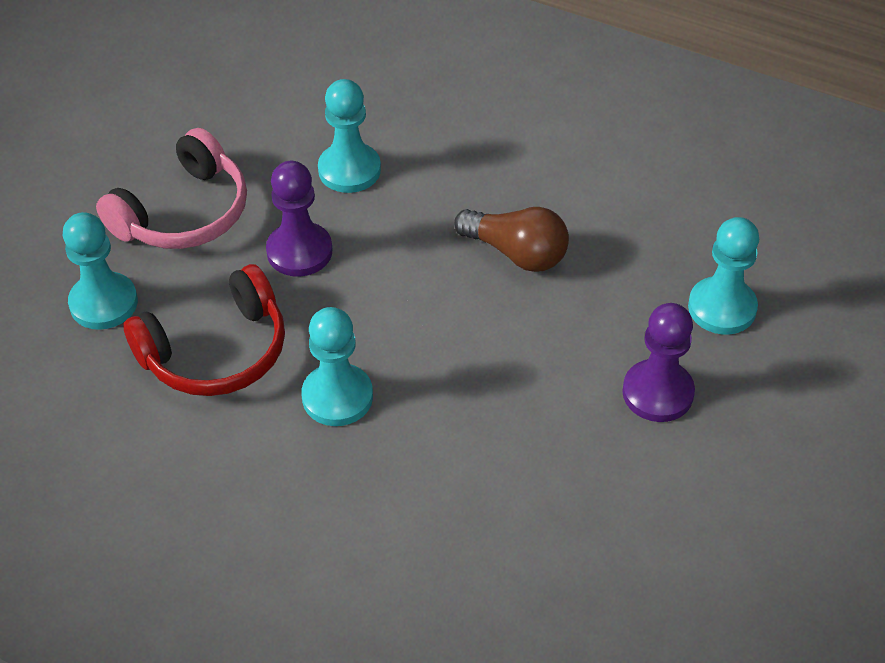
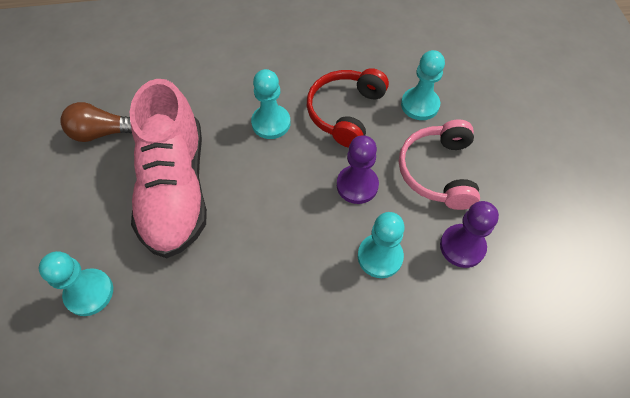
camera: 145 degrees right, 10 degrees up
brown light bulb [454,207,569,272] -> brown light bulb moved to [60,102,132,142]
purple pawn [622,303,695,422] -> purple pawn moved to [440,201,499,268]
none -> pink shoe [130,79,207,258]

